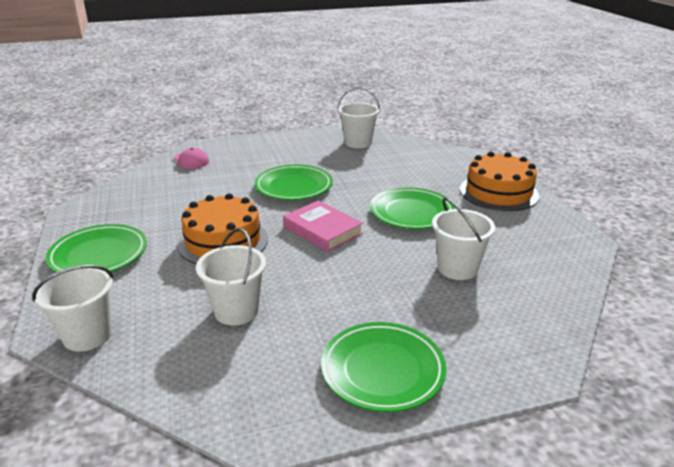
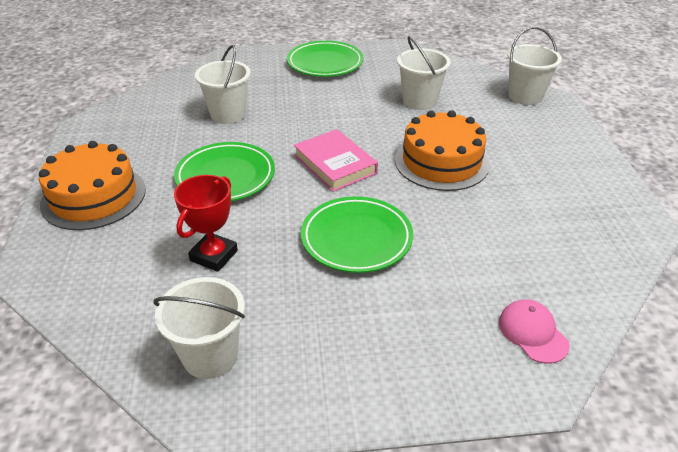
camera: 170 degrees left, 10 degrees up
green plate [46,224,147,272] -> none
none -> red trophy [174,175,238,272]

